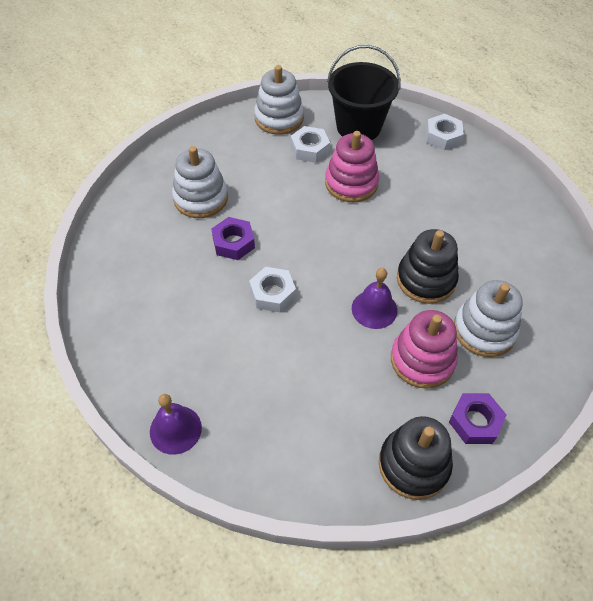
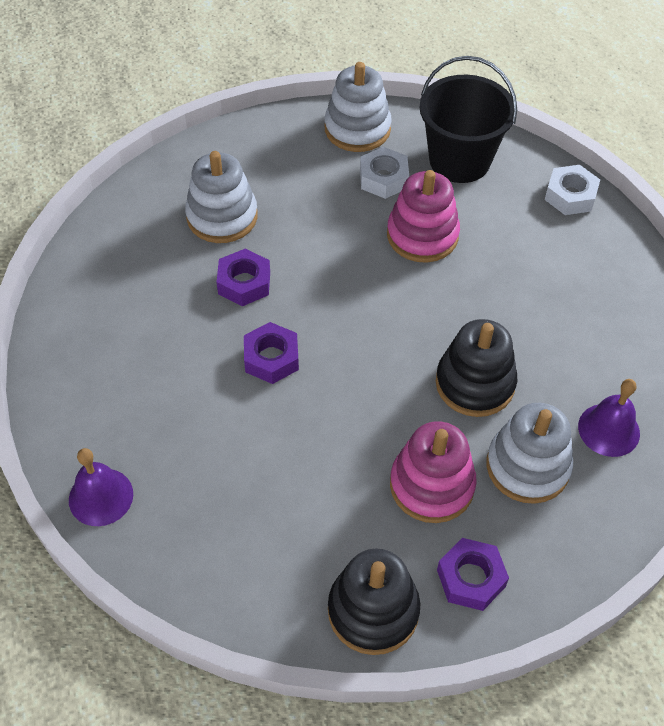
camera: 15 degrees right, 0 degrees up
white nut [249,267,296,312] -> purple nut [244,322,299,384]
purple bell [352,268,397,329] -> purple bell moved to [578,379,640,457]

